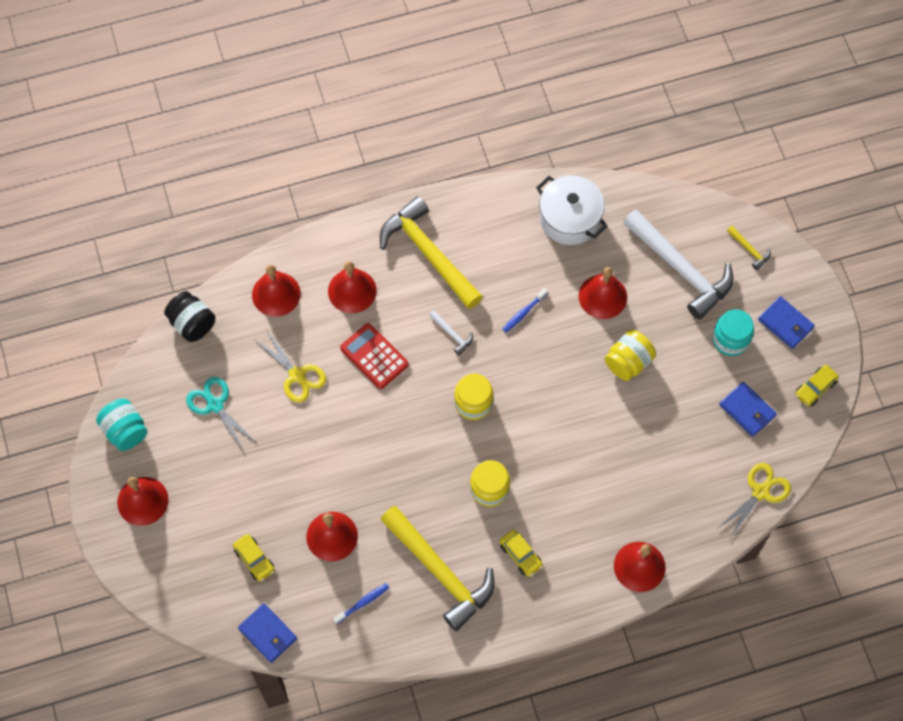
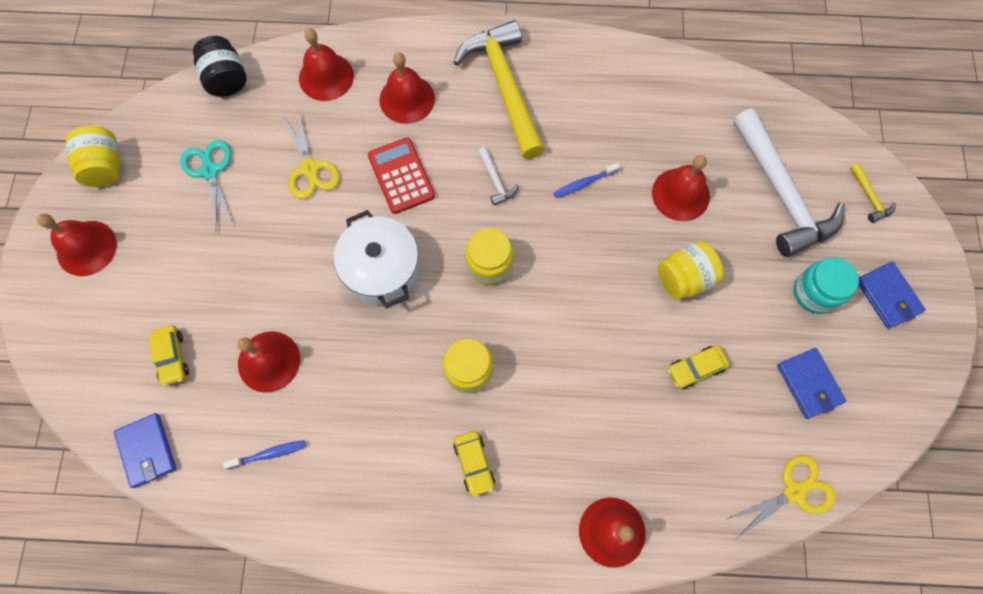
camera: 20 degrees right, 5 degrees up
turquoise jar [96,399,148,451] -> yellow jar [66,126,121,187]
yellow hammer [380,506,495,631] -> none
white pot [536,175,608,245] -> white pot moved to [334,210,420,308]
yellow car [795,365,839,407] -> yellow car moved to [668,345,730,389]

